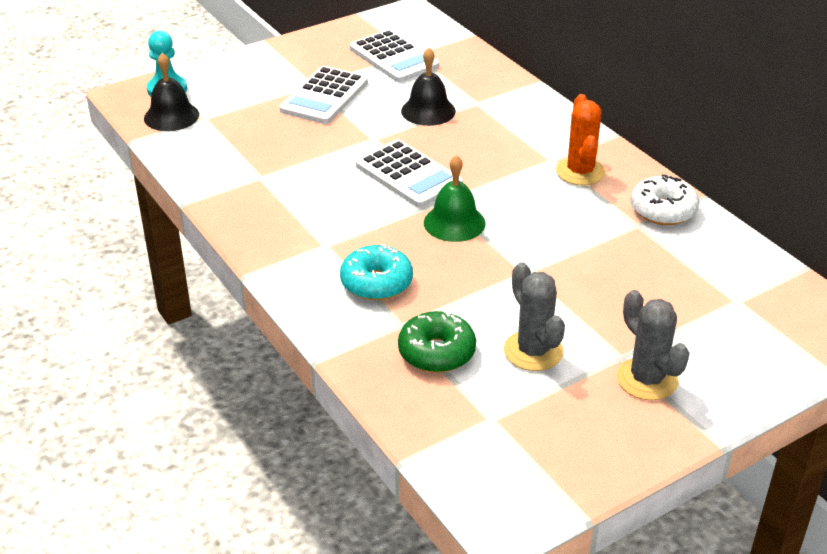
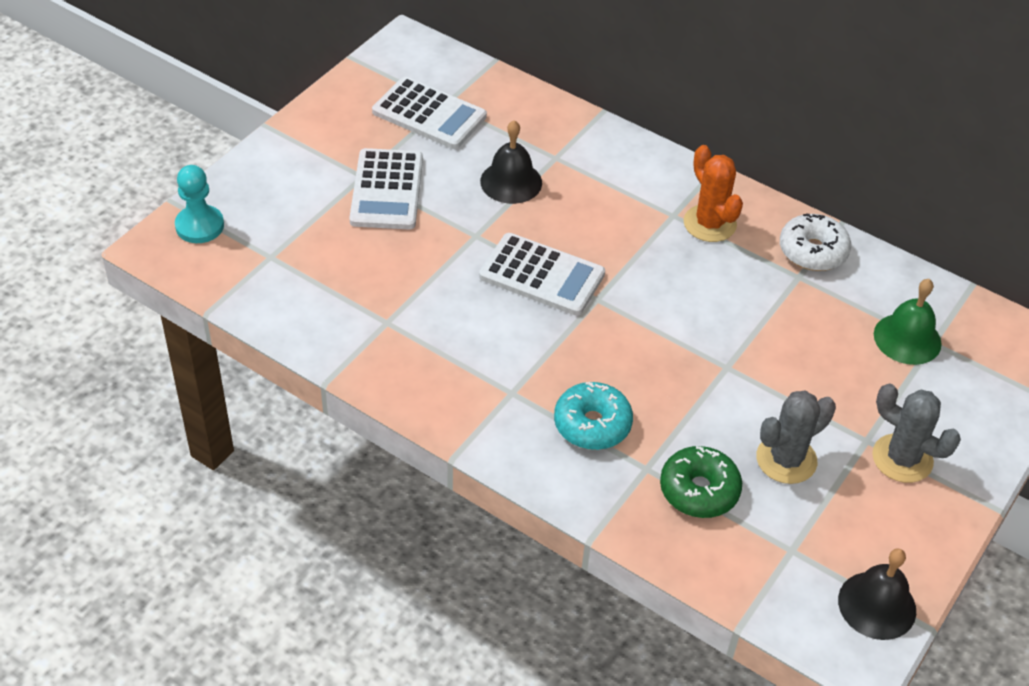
camera: 25 degrees left, 10 degrees up
black bell [144,53,199,131] -> black bell moved to [838,548,916,640]
green bell [424,155,486,242] -> green bell moved to [874,279,941,365]
grey cactus [504,262,565,371] -> grey cactus turned 75 degrees counterclockwise [756,390,836,484]

